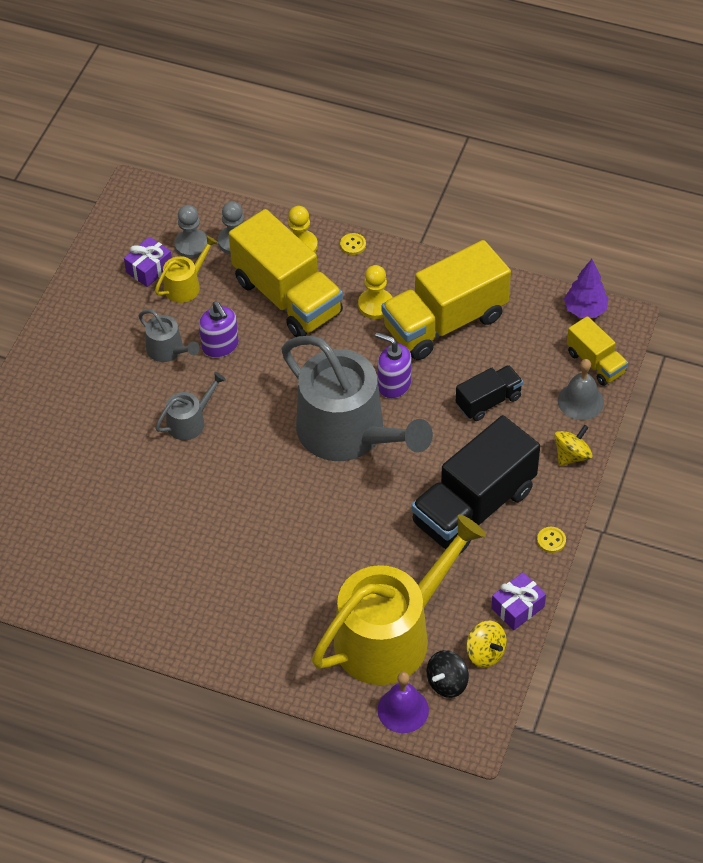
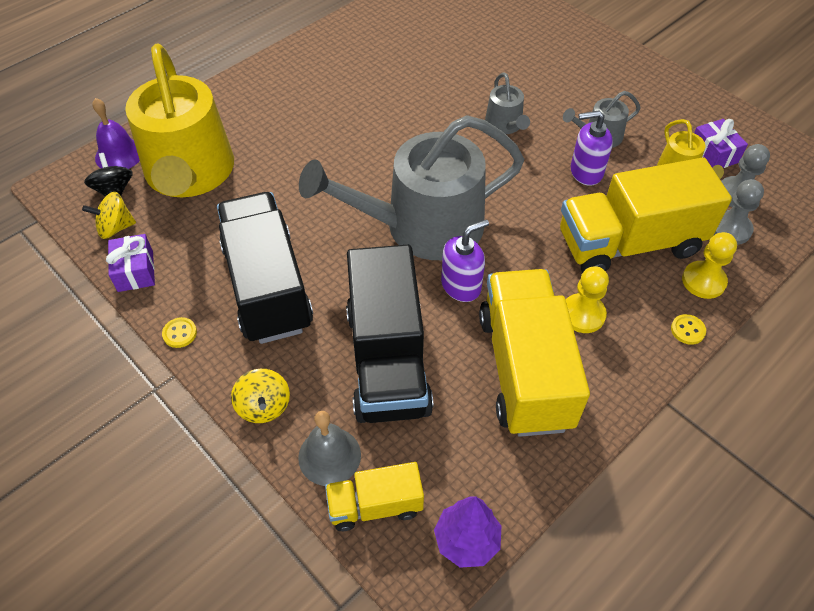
camera: 115 degrees right, 0 degrees up
black truck [456,365,523,421] -> black truck [346,245,433,423], size x1.94

